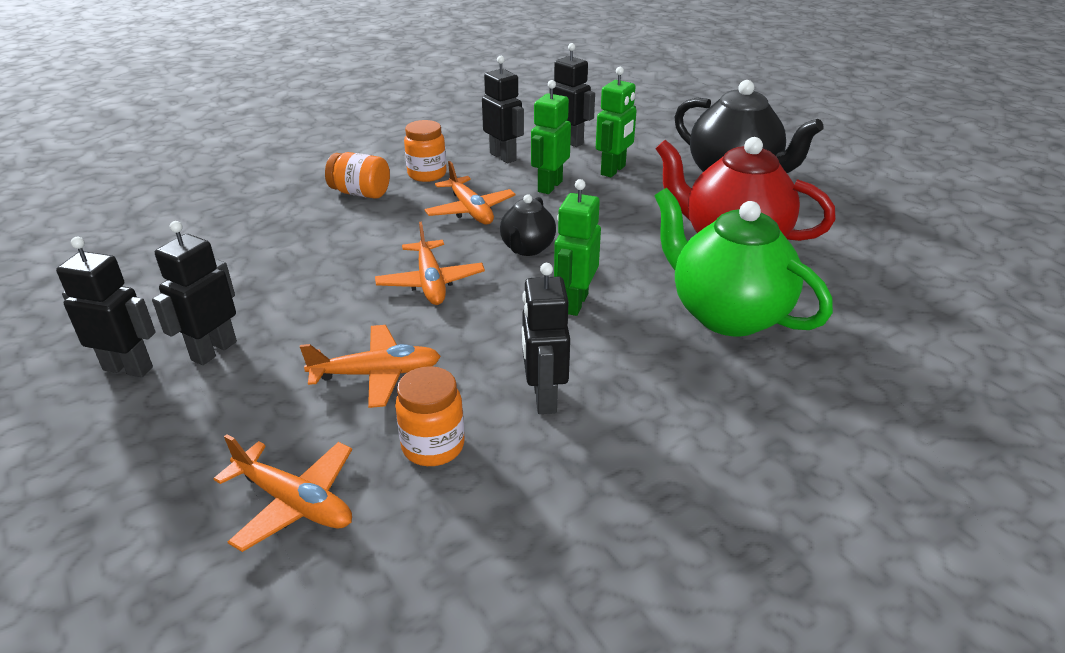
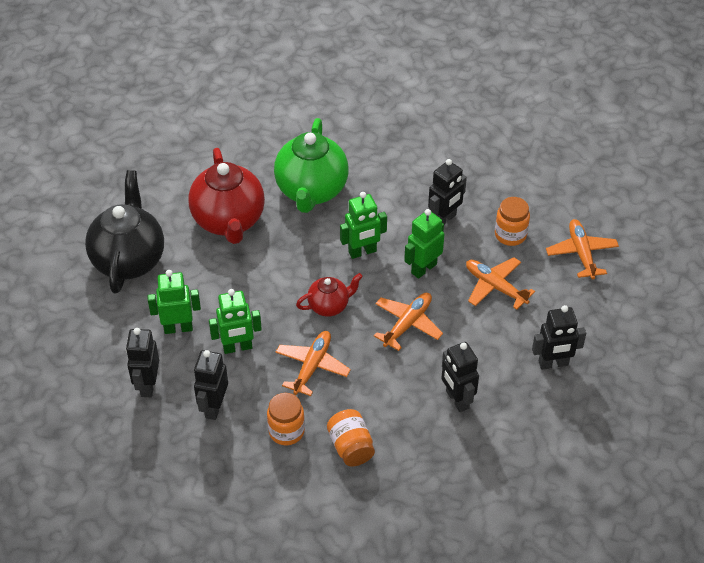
camera: 130 degrees left, 15 degrees up
black robot [56,237,156,377] -> black robot moved to [441,342,479,412]
black teapot [500,194,556,256] -> red teapot [296,273,363,317]
none -> green robot [404,209,444,279]

